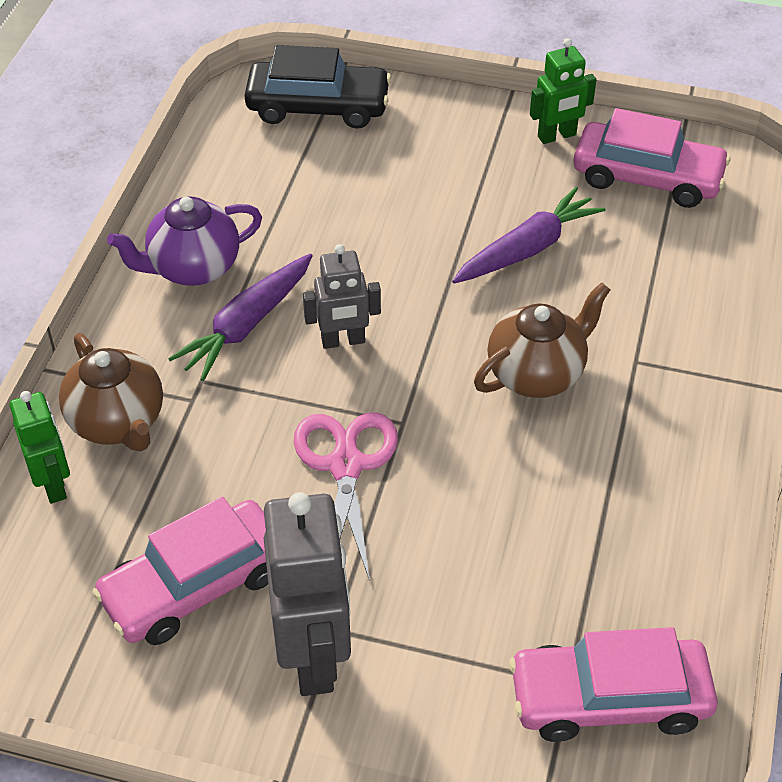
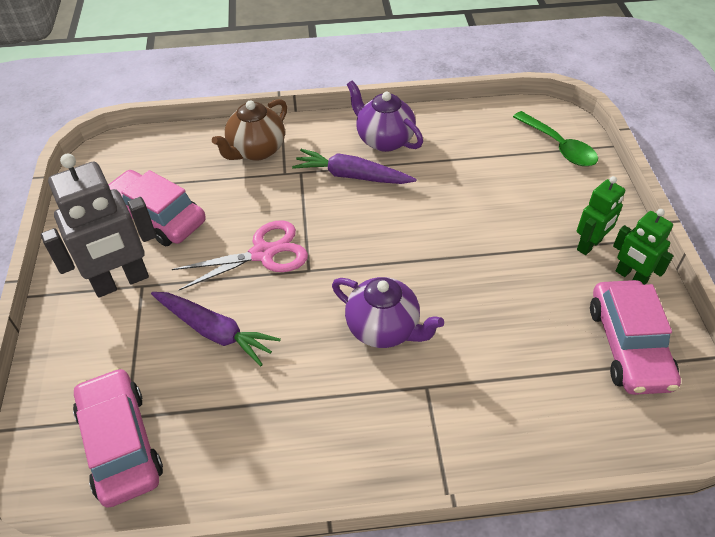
camera: 70 degrees right, 0 degrees up
green robot [10,391,70,504] -> green robot moved to [577,176,625,255]
black car [244,45,391,129] -> green spoon [513,111,598,166]
grey robot [303,244,381,349] -> none
purple carrot [452,187,605,284] -> purple carrot moved to [151,292,281,366]
brown teapot [474,282,610,398] -> purple teapot [332,277,444,348]

